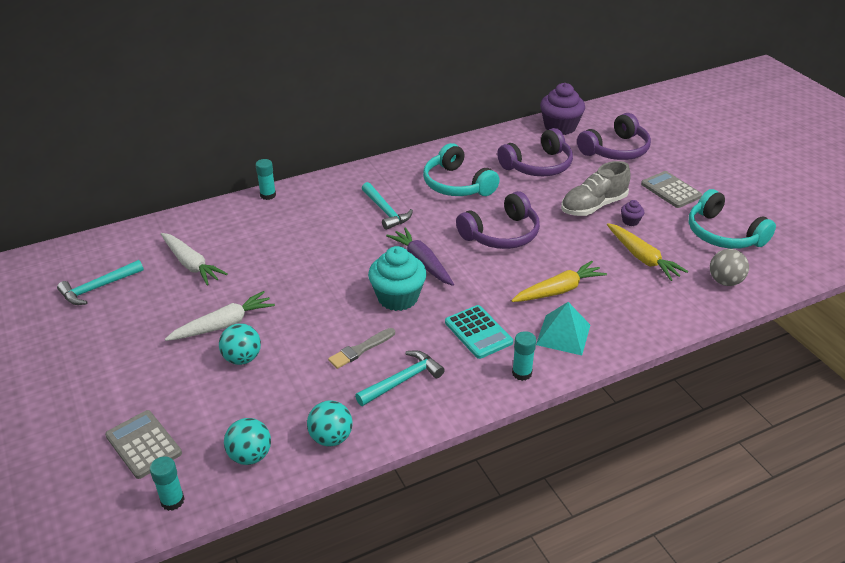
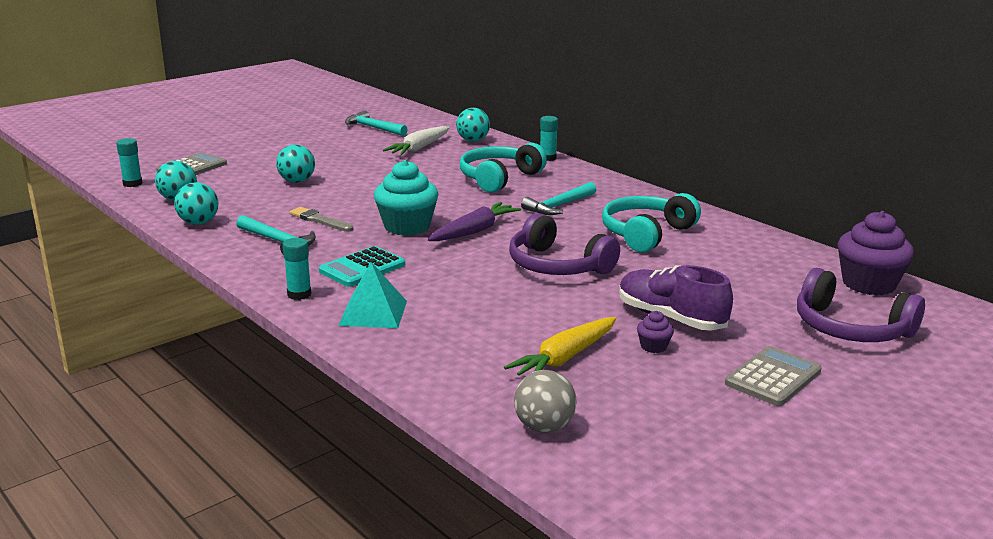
camera: 75 degrees right, 15 degrees down
white carrot [165,291,275,341] -> none
purple headphones [497,128,573,176] -> none
yellow carrot [511,261,607,302] -> none
grey shoe [561,161,631,216] -> purple shoe [619,265,733,331]
turquoise headphones [689,189,776,249] -> turquoise headphones moved to [460,143,547,193]
none -> turquoise ball [456,108,490,142]

